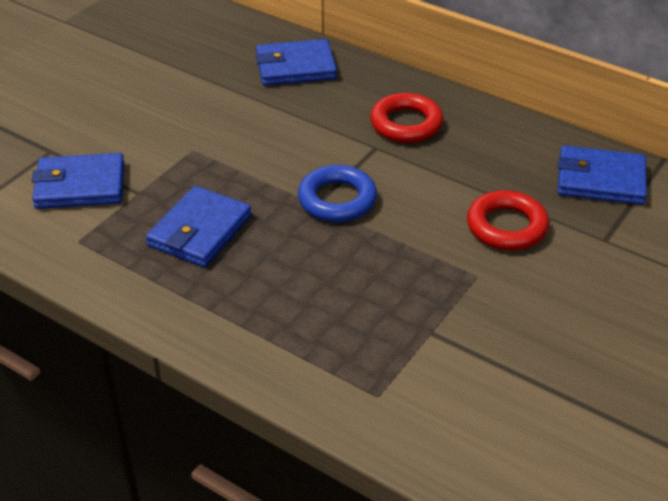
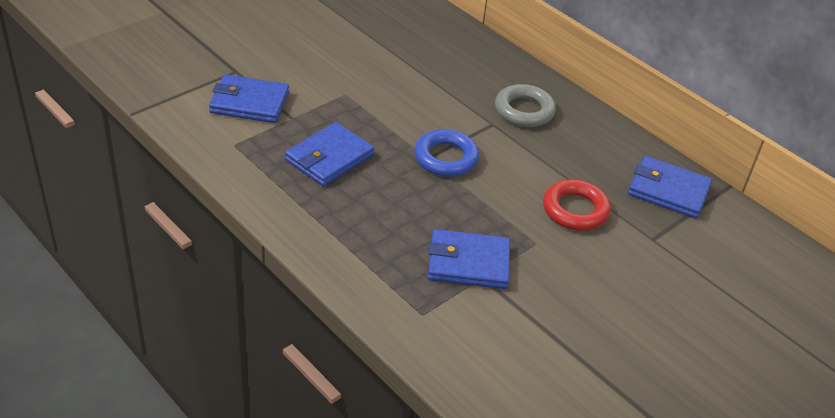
camera: 10 degrees right, 0 degrees up
blue wallet [256,39,337,86] -> blue wallet moved to [428,229,510,289]
red ring [370,93,443,143] -> grey ring [495,84,556,127]

